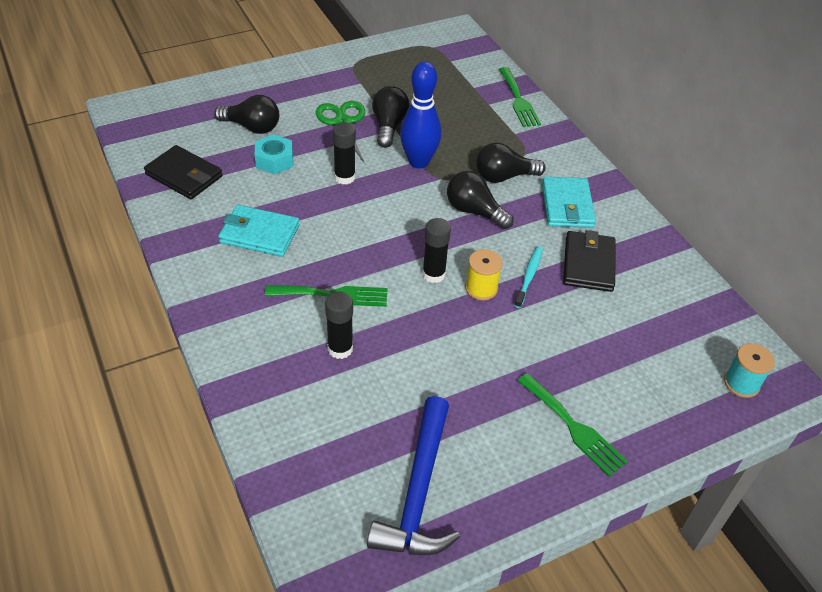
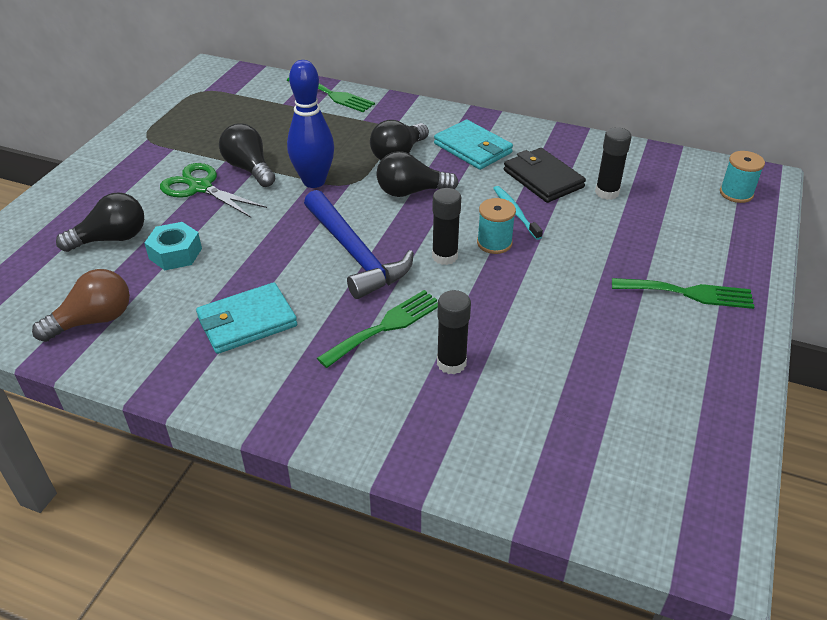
camera: 40 degrees left, 5 degrees down
black wallet [144,145,223,199] -> brown light bulb [32,269,130,342]
black glue stick [332,122,356,185] -> black glue stick moved to [595,127,632,200]
blue hammer [367,396,460,555] -> blue hammer moved to [304,190,414,299]
yellow spool [465,249,503,300] -> turquoise spool [477,198,516,254]

